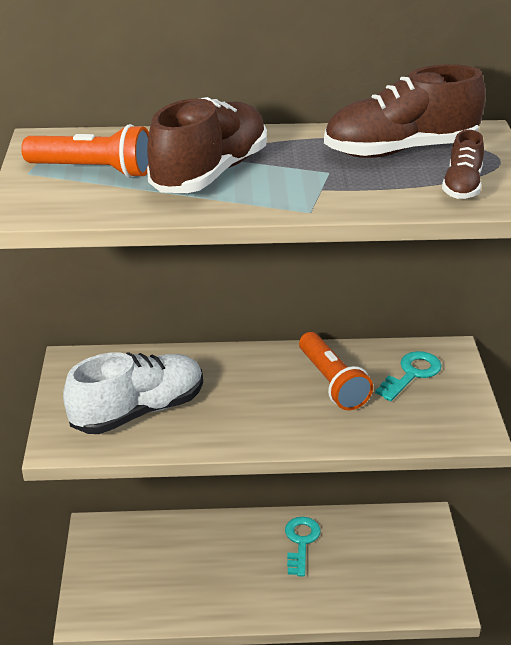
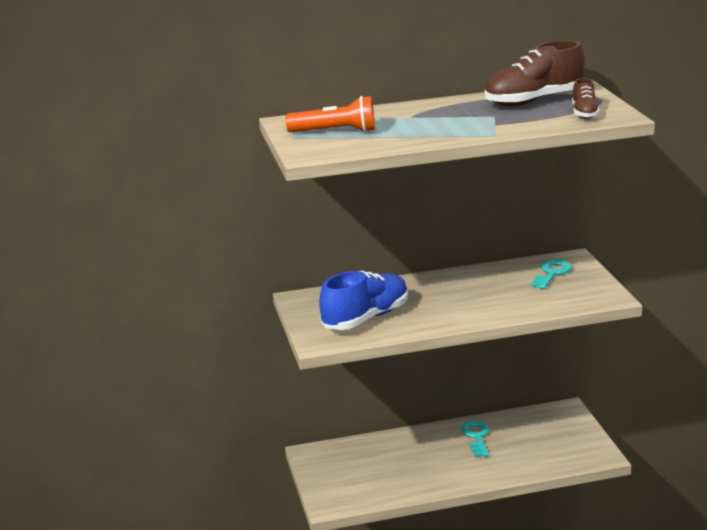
camera: 10 degrees left, 10 degrees down
white shoe [63,352,203,434] -> blue shoe [319,271,408,330]
brown shoe [147,97,267,193] -> none
orange flashlight [299,332,373,410] -> none

